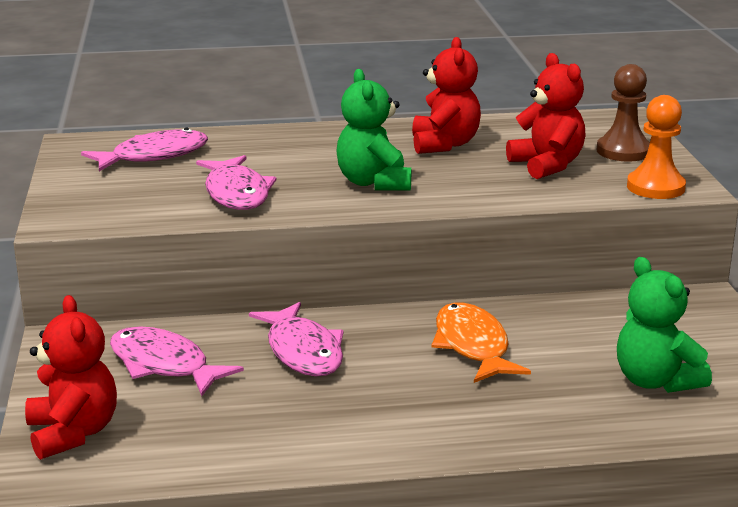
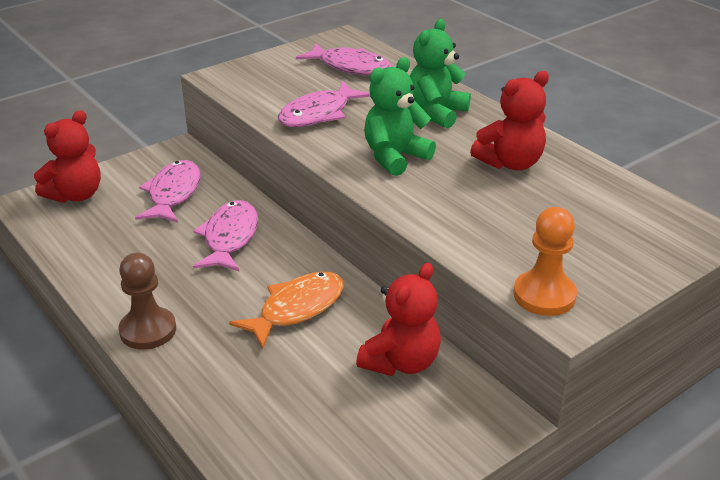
camera: 60 degrees right, 10 degrees up
pink fish [249,302,344,376] -> pink fish turned 150 degrees clockwise [193,200,258,271]
red teddy bear [506,53,586,179] -> red teddy bear moved to [356,263,441,376]
brown pawn [597,64,650,162] -> brown pawn moved to [119,253,176,350]
green teddy bear [617,257,712,393] -> green teddy bear moved to [410,19,471,129]

